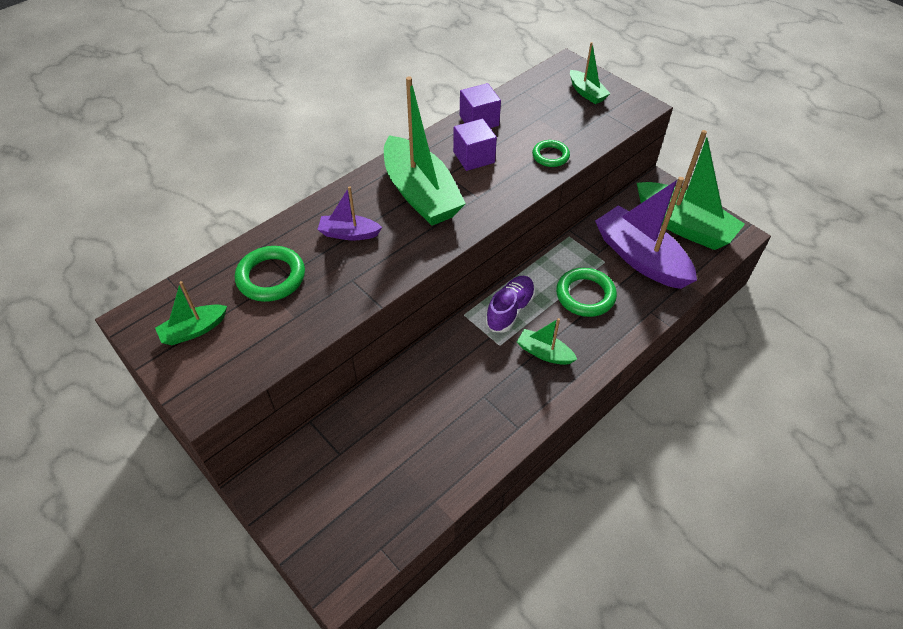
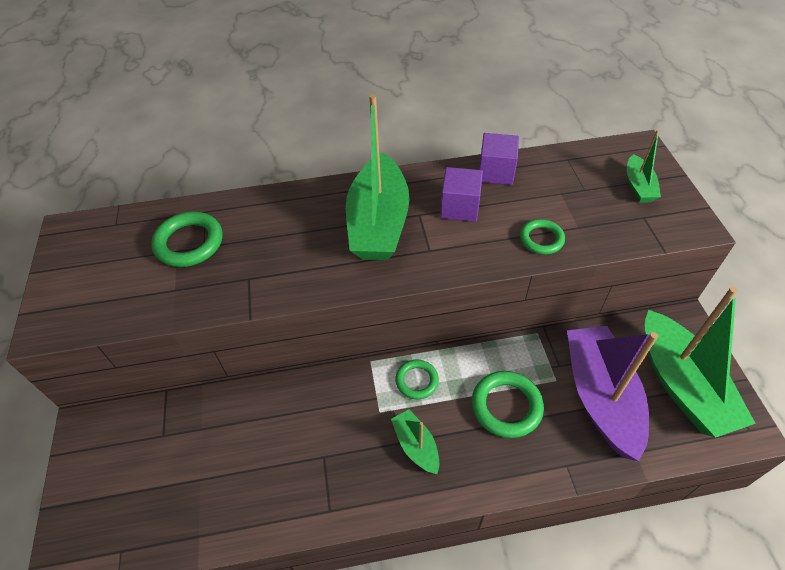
camera: 35 degrees right, 0 degrees up
green boat [155,281,227,345] -> none
purple boat [317,187,382,240] -> none
purple shoe [485,276,535,333] -> green ring [395,360,439,399]

